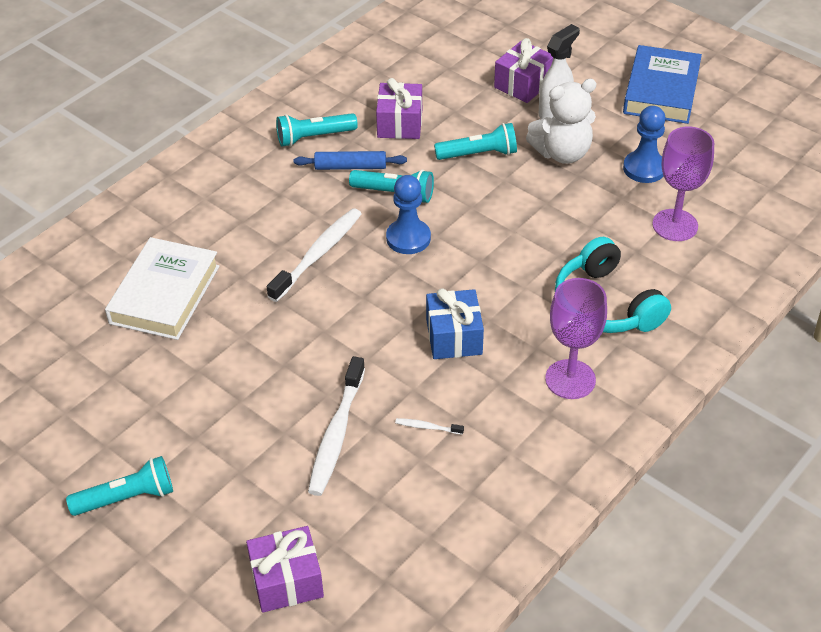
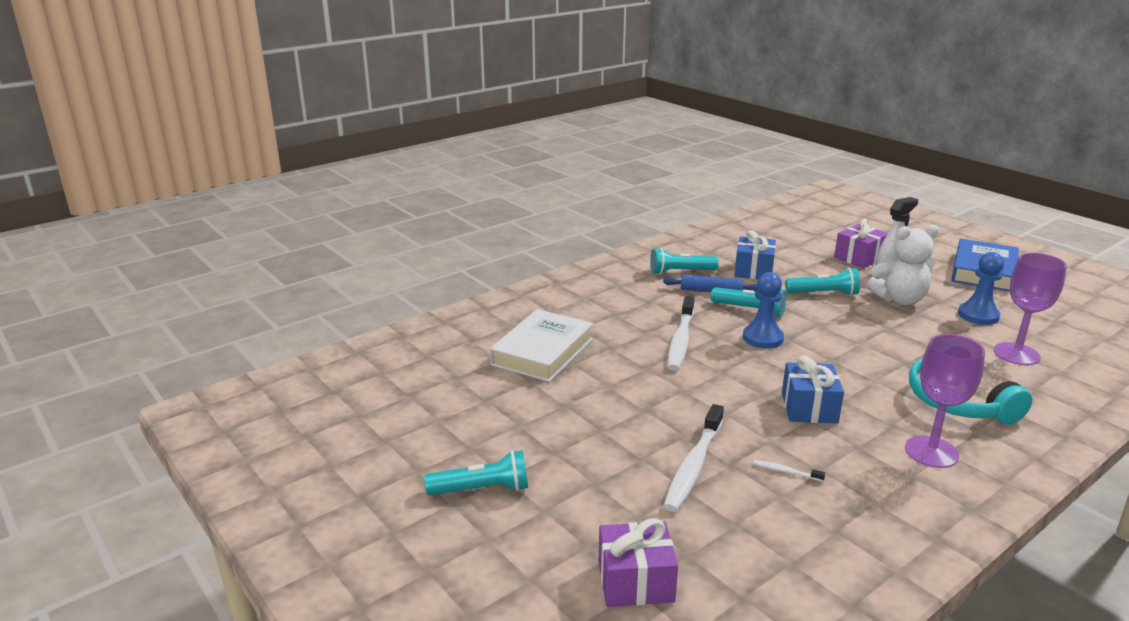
camera: 10 degrees right, 20 degrees down
white toothbrush [267,208,362,302] -> white toothbrush turned 150 degrees clockwise [667,296,695,371]
purple gift [376,78,422,139] -> blue gift [734,230,776,279]

